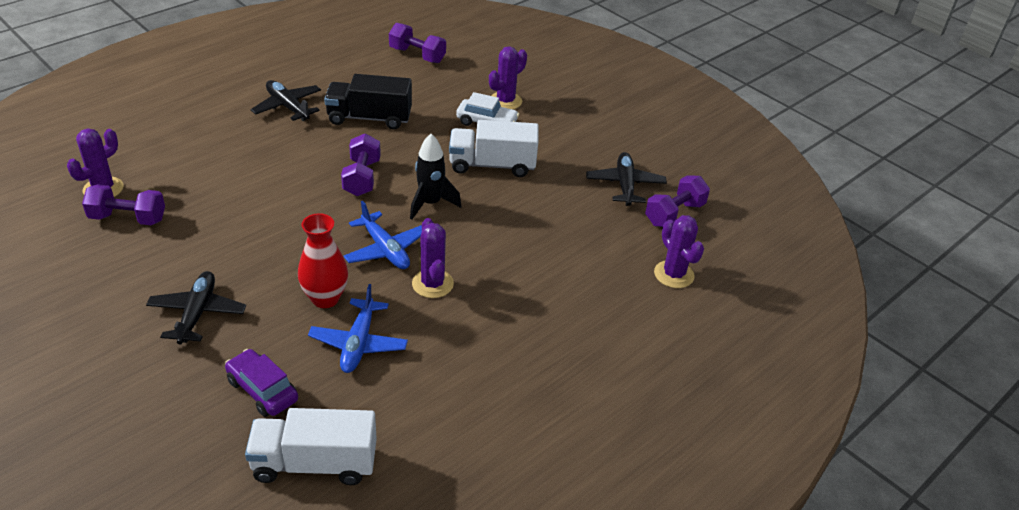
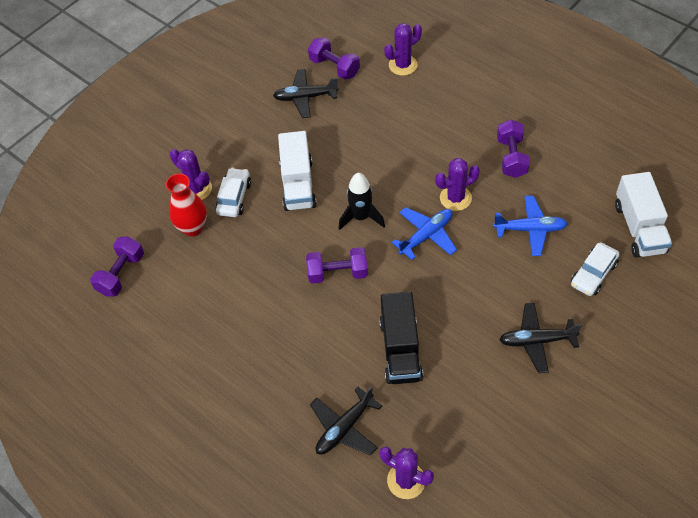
camera: 90 degrees left, 15 degrees up
purple dumbbell [82,184,165,225] -> purple dumbbell moved to [497,120,530,178]
purple car [225,349,298,417] -> white car [571,243,620,296]
black plane [251,80,321,121] -> black plane moved to [310,386,382,455]
red vase [298,213,348,308] -> red vase moved to [166,174,207,236]
black truck [324,74,412,129] -> black truck moved to [379,292,423,384]

